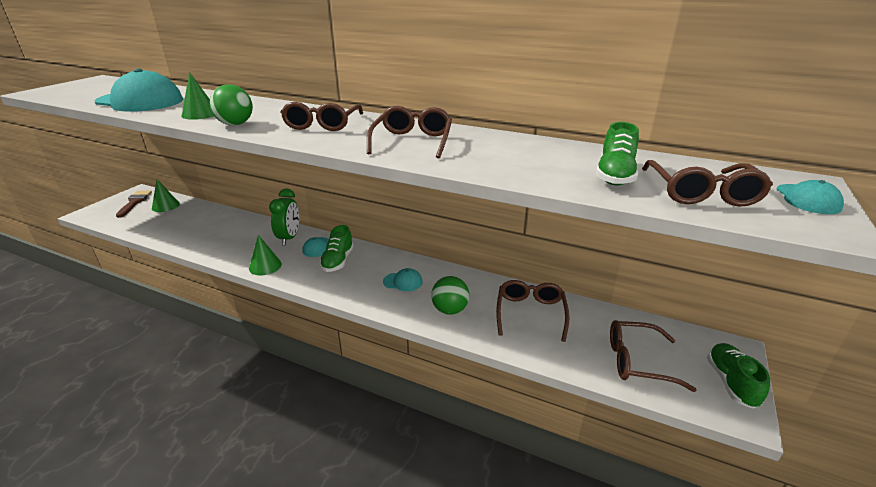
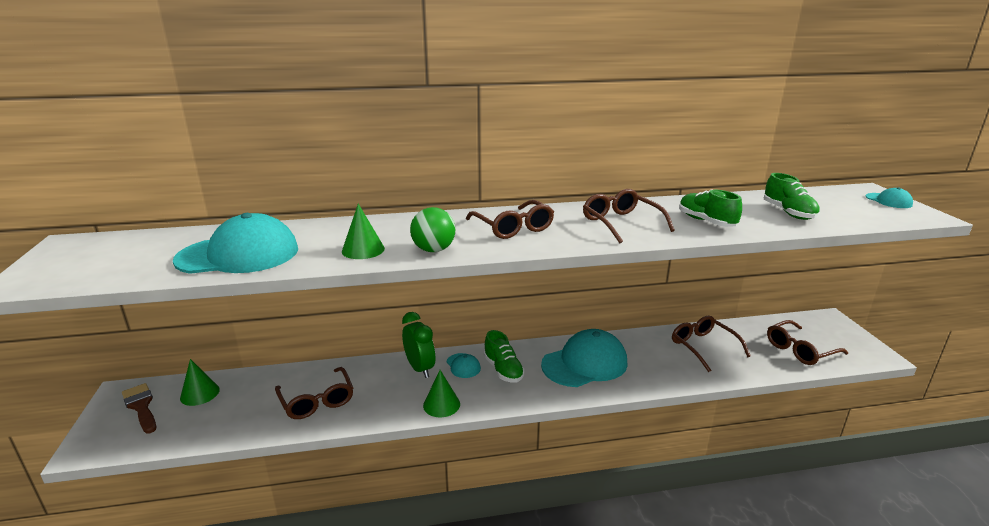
camera: 35 degrees left, 5 degrees down
turquoise cap [383,268,423,291] -> turquoise cap [541,329,628,387], size x2.23
green ball [431,276,469,315] -> none
brown glasses [642,160,773,207] -> brown glasses moved to [275,367,353,419]
green shoe [707,343,770,408] -> green shoe moved to [679,189,742,227]

